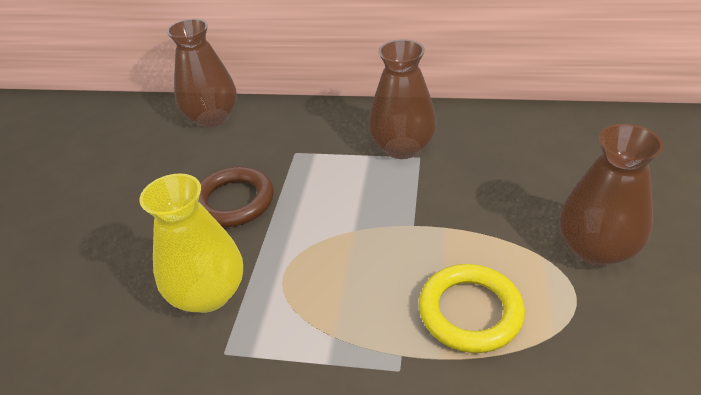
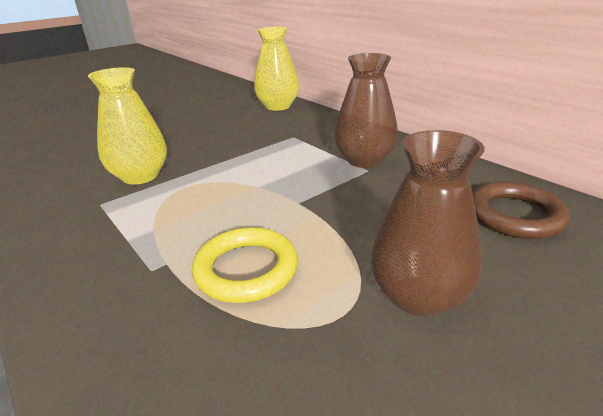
camera: 40 degrees right, 10 degrees down
brown vase [167,19,237,127] -> yellow vase [254,27,299,111]
brown ring [198,167,274,227] -> brown ring moved to [472,181,570,239]

